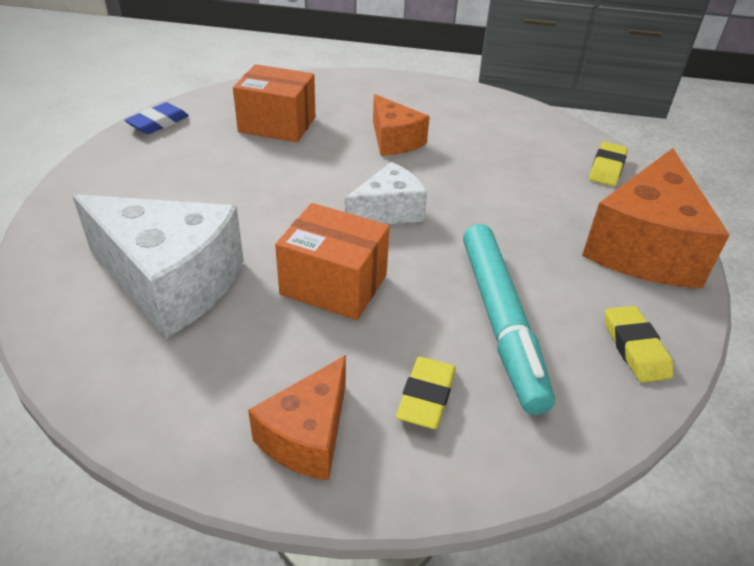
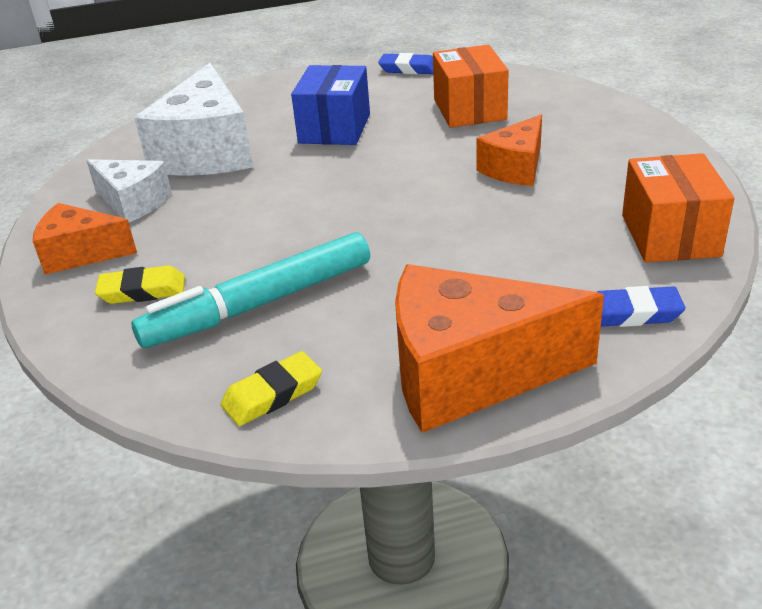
camera: 70 degrees right, 5 degrees down
orange box [275,203,390,320] -> orange box moved to [622,153,734,262]
white cheese [345,162,427,224] -> white cheese moved to [86,159,172,222]
yellow eraser [589,142,628,186] -> blue eraser [597,286,686,327]
none -> blue box [291,65,370,145]

